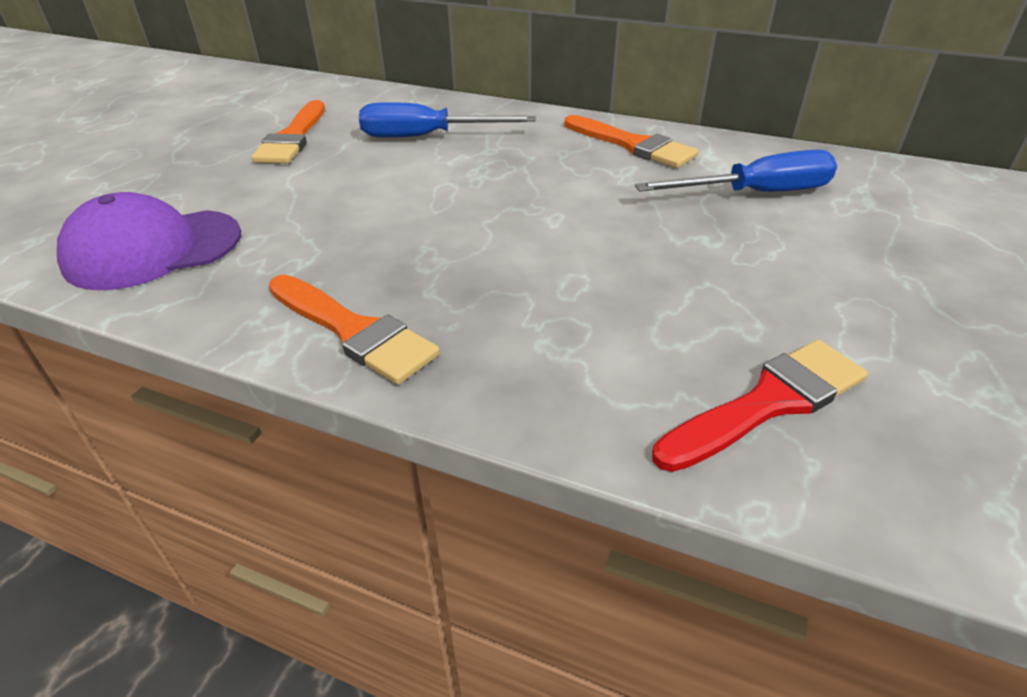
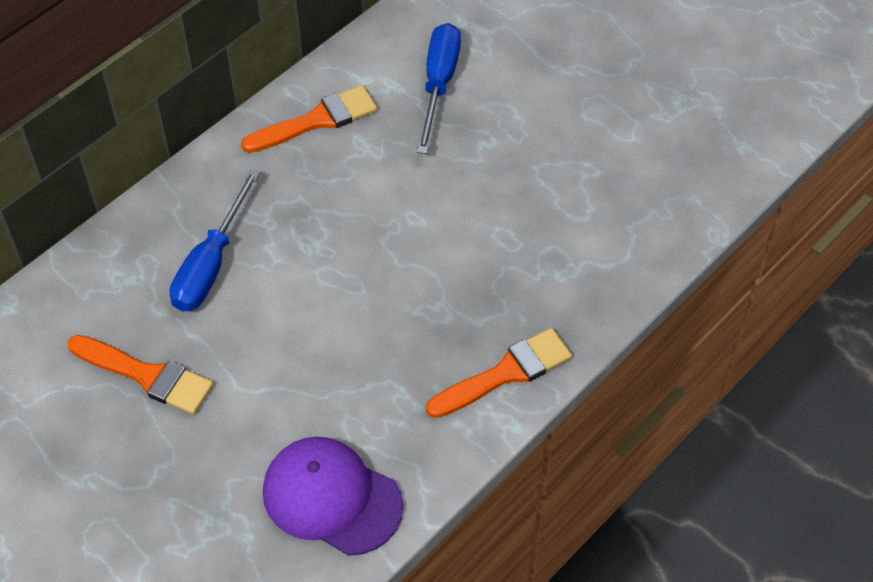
camera: 70 degrees left, 15 degrees up
purple cap [57,192,241,290] -> purple cap turned 120 degrees clockwise [263,437,403,556]
red brush [652,340,868,472] -> none

